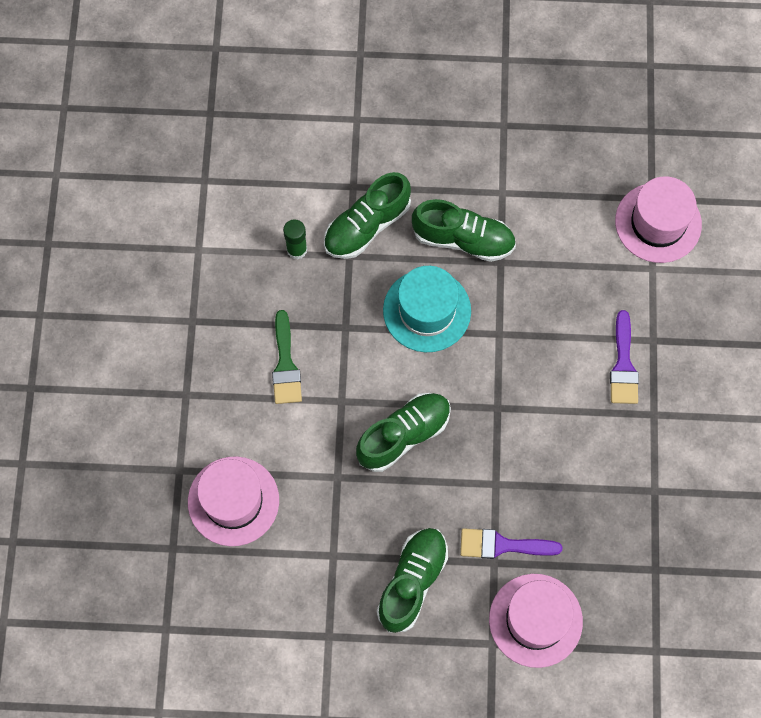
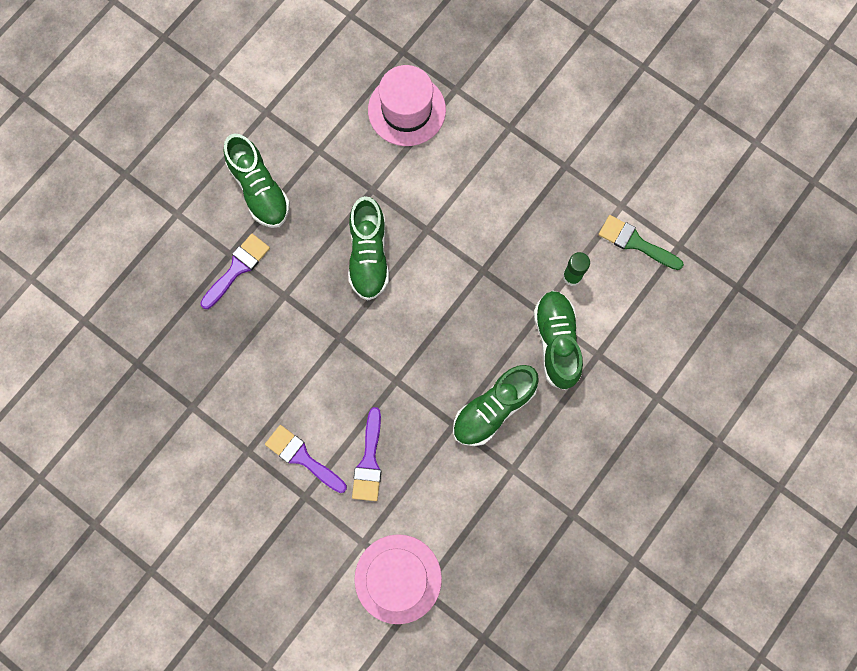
camera: 125 degrees right, 5 degrees up
green brush [272,310,302,404] -> green brush moved to [598,215,684,270]
turquoise hat [383,266,471,352] -> none
pink hat [489,574,583,668] -> none
none -> purple brush [352,407,382,501]

